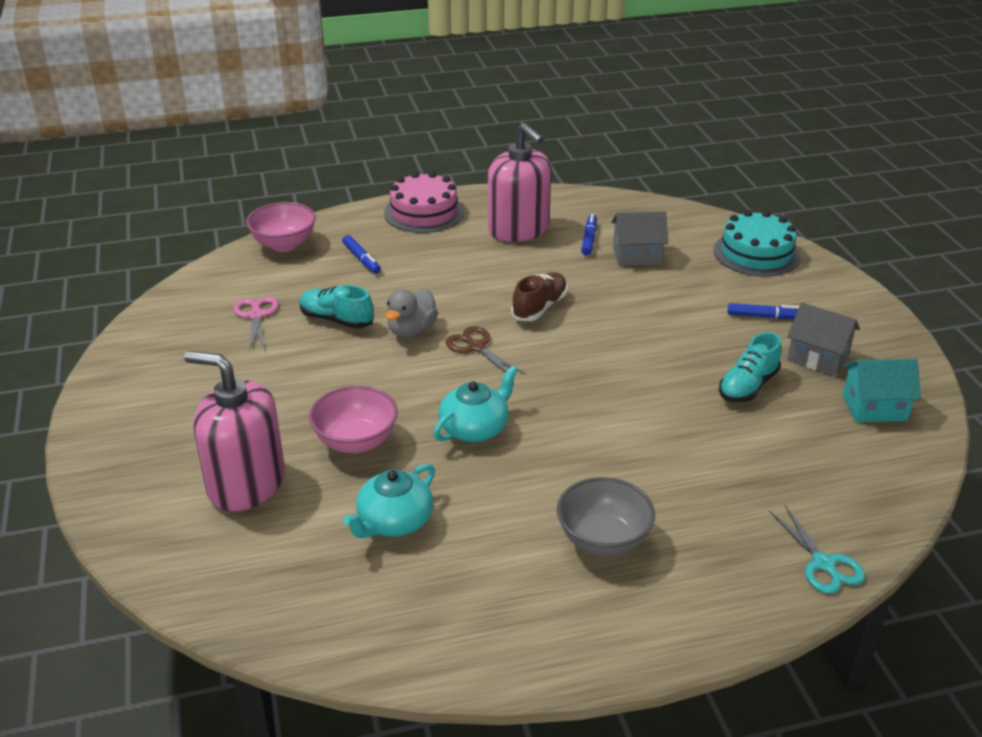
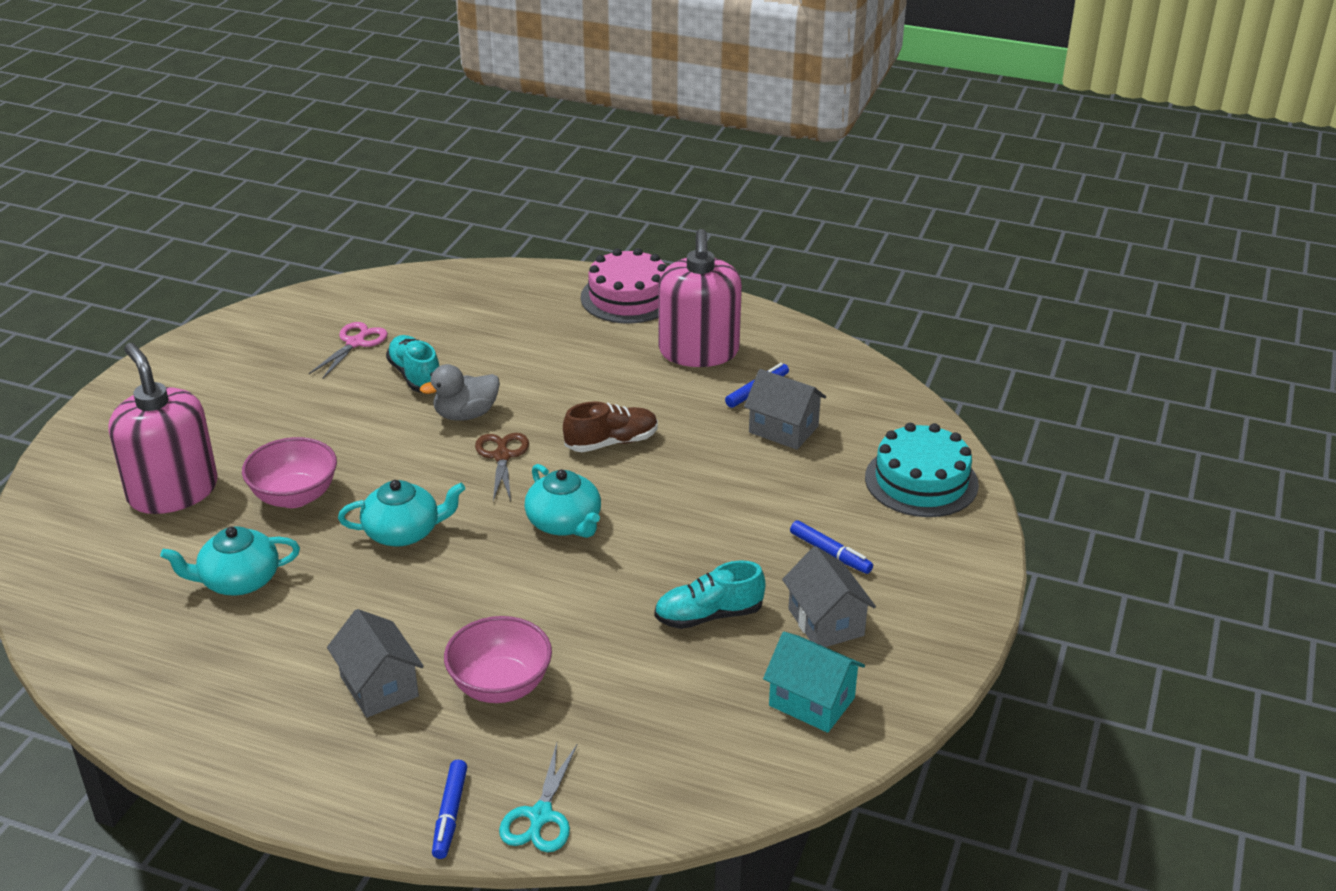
camera: 35 degrees right, 0 degrees up
pink bowl [246,202,316,252] -> pink bowl moved to [444,616,552,703]
blue marker [342,235,381,274] -> blue marker moved to [432,760,467,859]
grey bowl [557,477,655,556] -> grey house [327,609,424,718]
none -> turquoise teapot [524,464,601,538]

